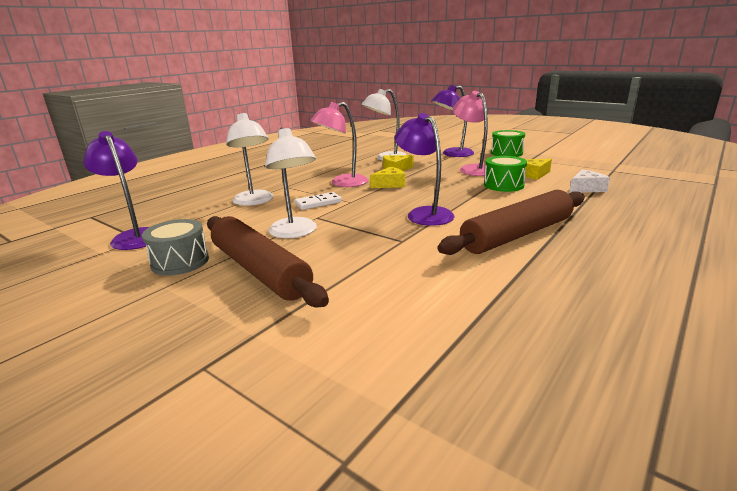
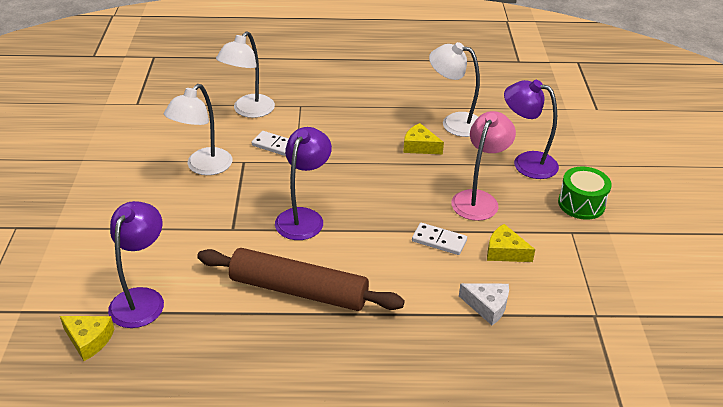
camera: 50 degrees right, 15 degrees up
purple lamp [83,131,149,250] -> purple lamp moved to [108,201,164,328]
grey drum [142,219,209,276] -> none
brown rolling pin [207,216,329,307] -> none
pink lamp [310,102,368,187] -> none
yellow cheese [370,167,405,188] -> yellow cheese moved to [60,316,114,361]
green drum [484,156,527,192] -> white domino [412,223,467,255]

